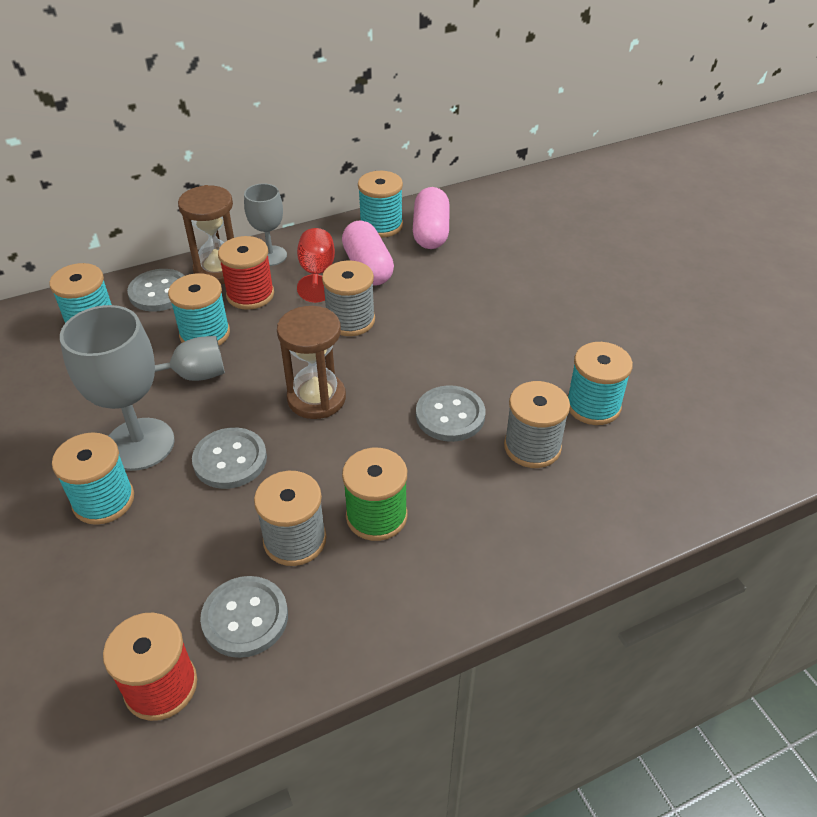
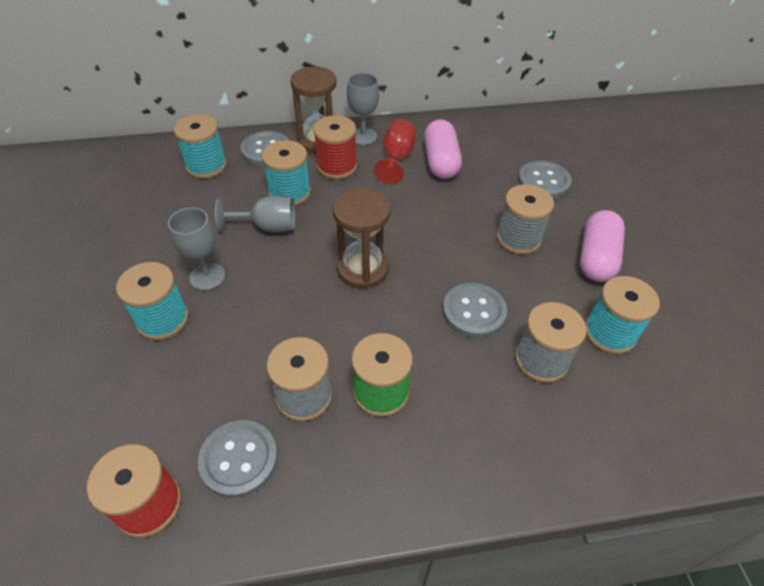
camera: 15 degrees right, 5 degrees up
grey goblet [60,305,175,471] -> grey goblet [168,207,225,290], size x0.61
grey button [192,428,267,489] -> grey button moved to [518,160,572,199]
grey spool [322,260,375,336] -> grey spool moved to [497,184,554,254]
turquoise spool [358,171,403,238] -> none
pink capsule [413,187,450,249] -> pink capsule moved to [580,210,625,282]

